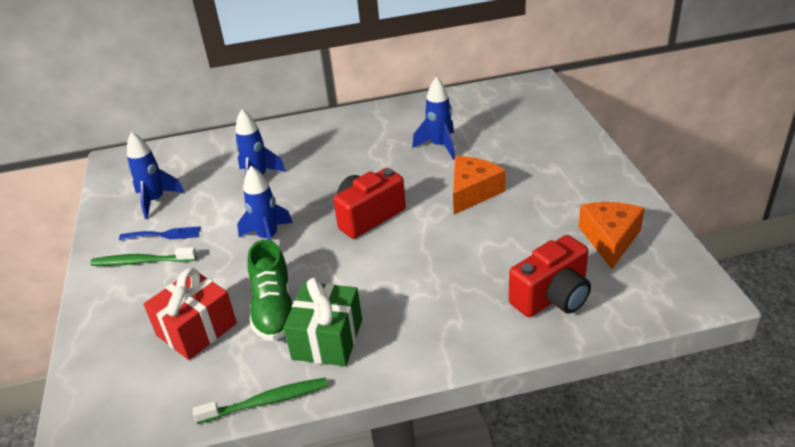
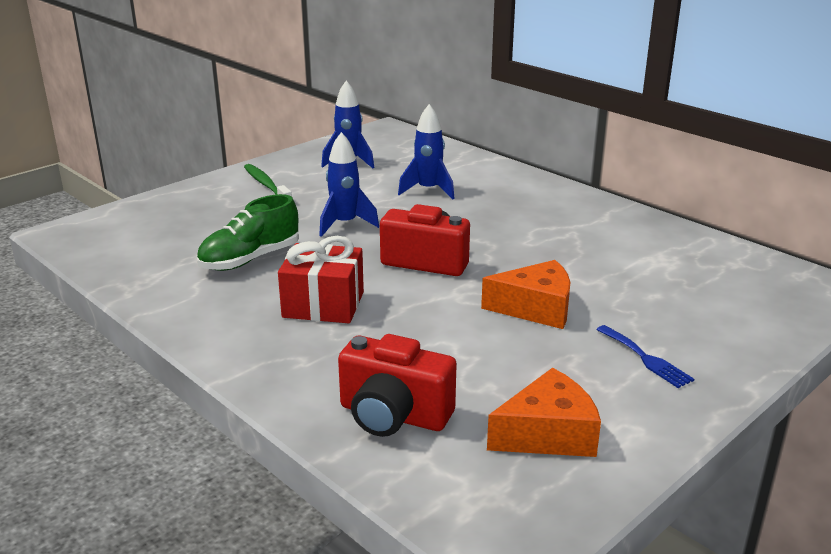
camera: 55 degrees right, 10 degrees down
blue fork [119,226,201,240] -> blue fork moved to [596,325,694,388]
red gift [143,268,237,360] -> red gift moved to [278,236,364,323]
green toothbrush [192,378,328,424] -> none
green gift [283,277,362,366] -> none
blue rocket [412,77,455,160] -> none

